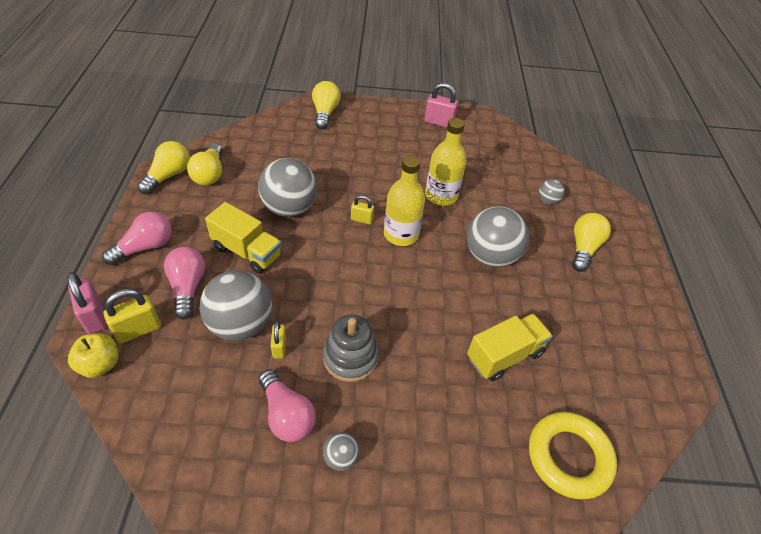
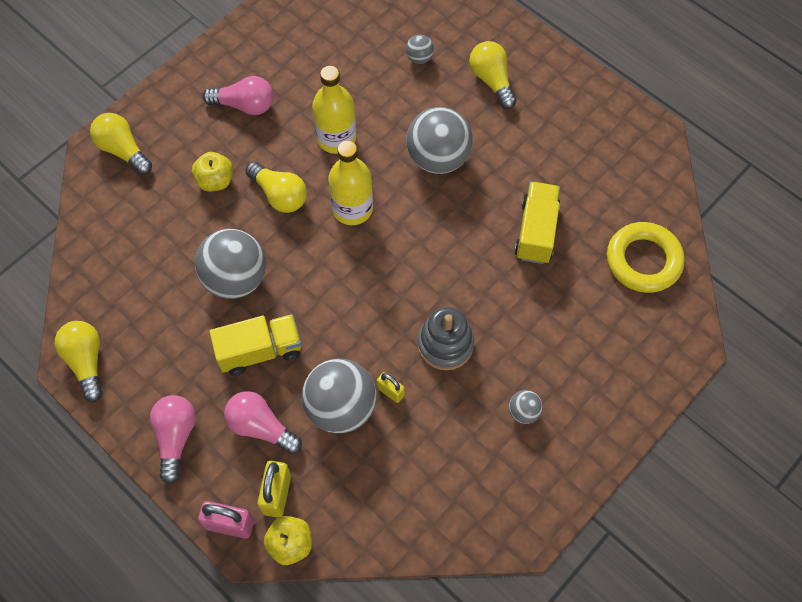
camera: 45 degrees left, 15 degrees up
yellow light bulb [187,143,223,186] -> yellow light bulb moved to [245,162,307,213]
pink light bulb [259,370,316,442] -> pink light bulb moved to [203,76,273,115]
yellow padlock [351,195,374,224] -> none
pink padlock [424,83,458,128] -> none
none -> yellow apple [192,152,233,192]

